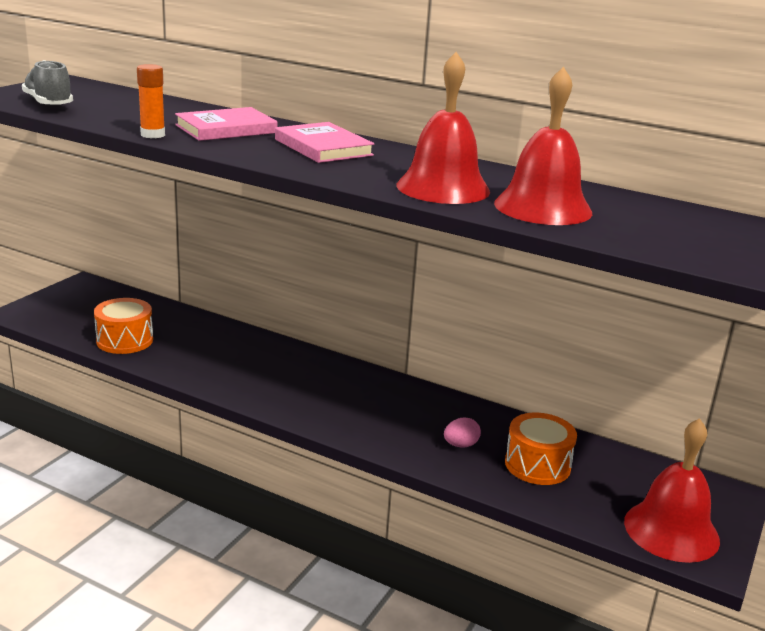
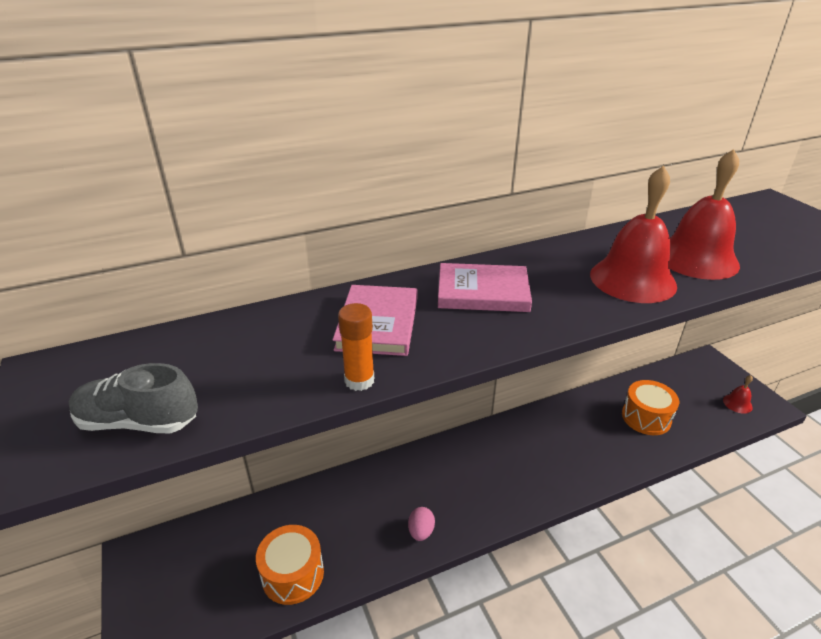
camera: 50 degrees left, 10 degrees up
pink egg [444,417,481,448] -> pink egg moved to [408,507,435,541]
red bell [624,418,720,563] -> red bell [723,375,753,414], size x0.46

